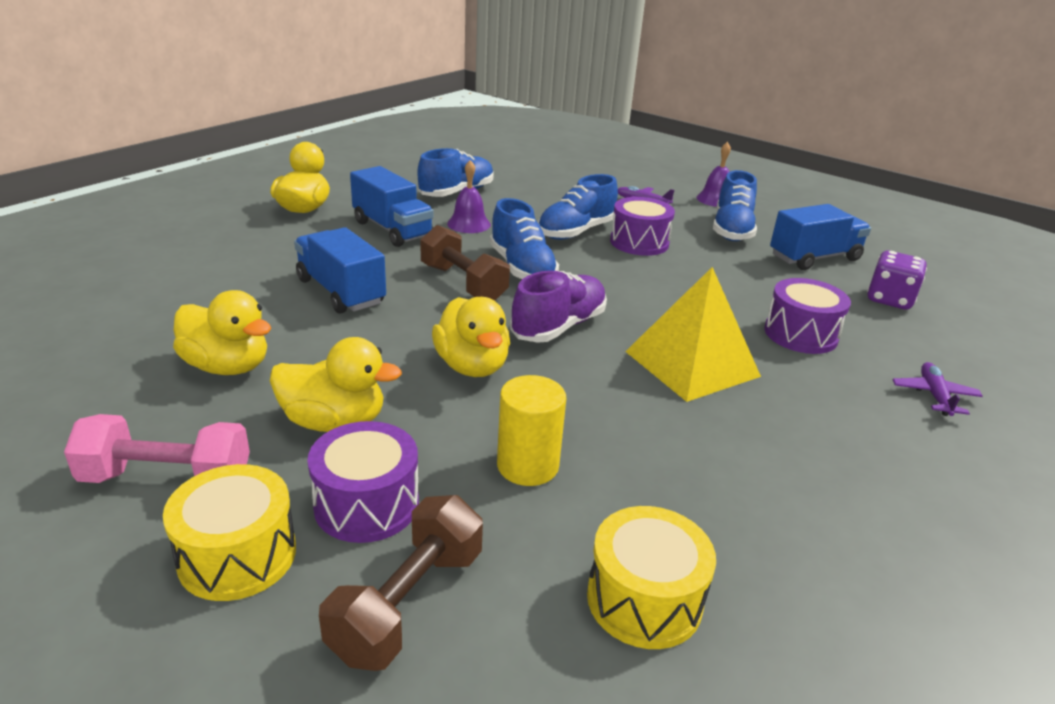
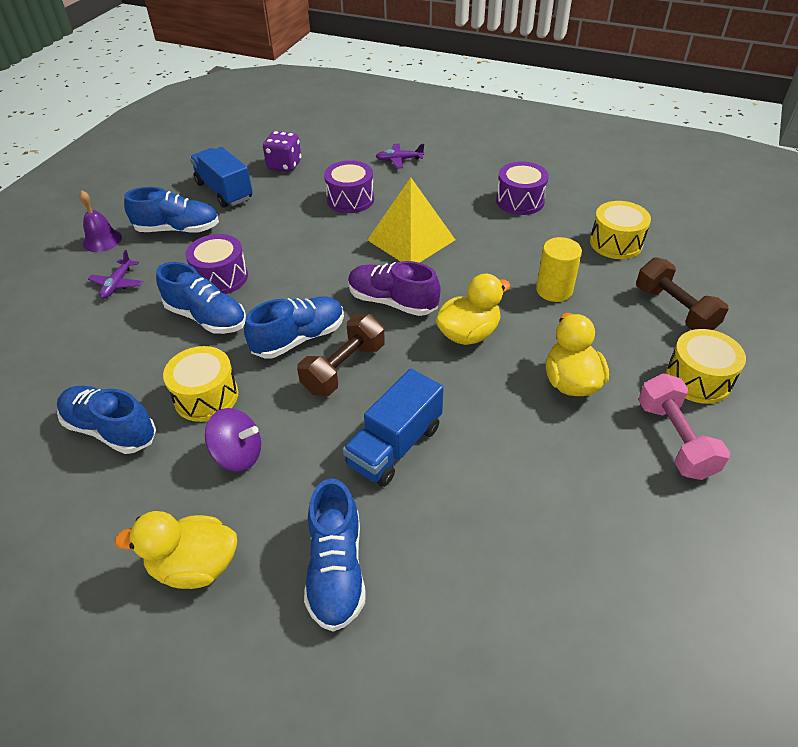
camera: 100 degrees left, 15 degrees up
yellow duck [173,290,271,375] -> none
purple drum [307,421,419,543] -> purple drum moved to [496,162,549,215]
brown dumbbell [319,495,483,671] -> brown dumbbell turned 45 degrees clockwise [636,257,728,330]
blue truck [350,166,434,247] -> purple spinning top [205,408,261,471]
purple bell [447,160,491,233] -> yellow drum [163,346,238,422]
none -> blue shoe [304,478,365,632]

